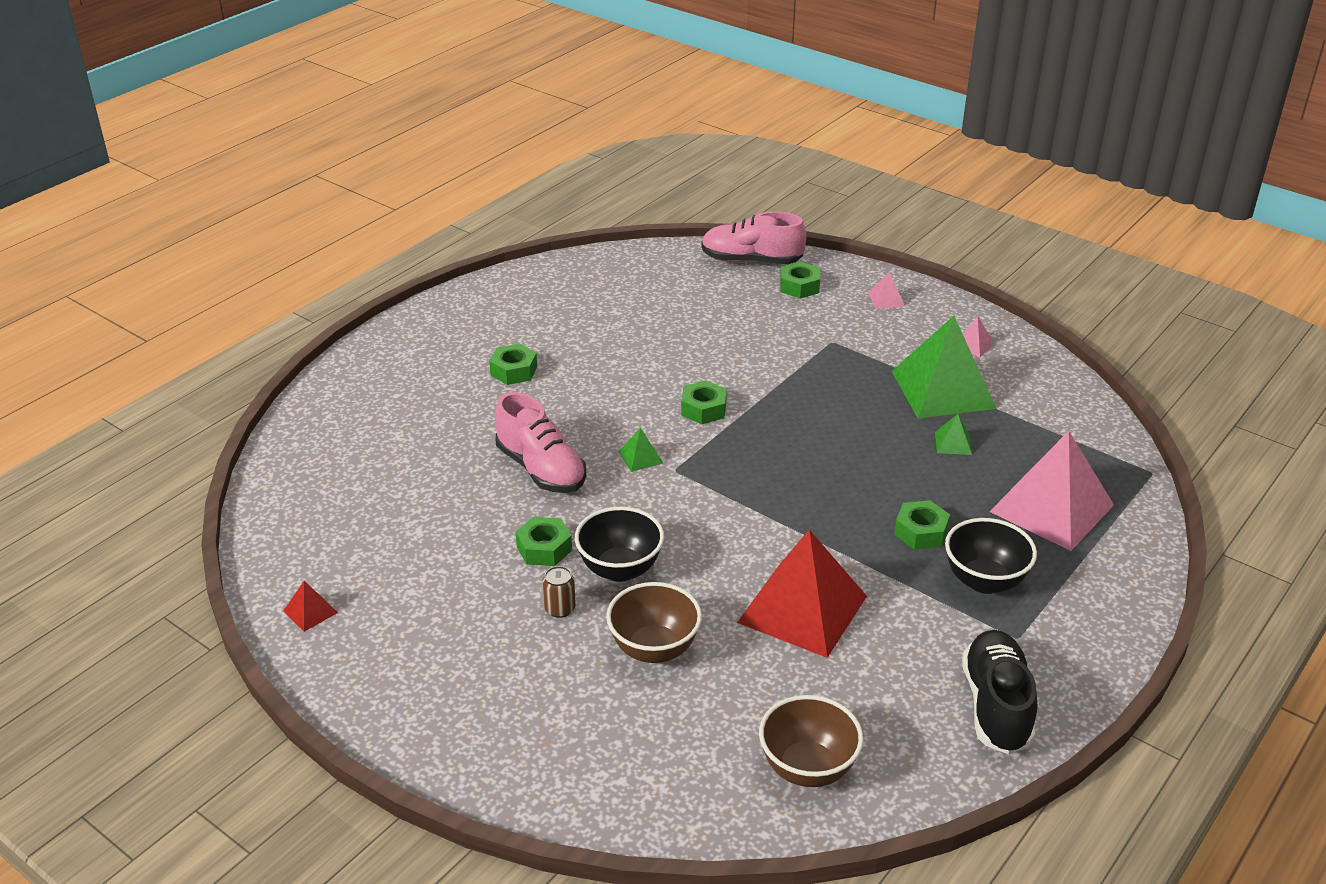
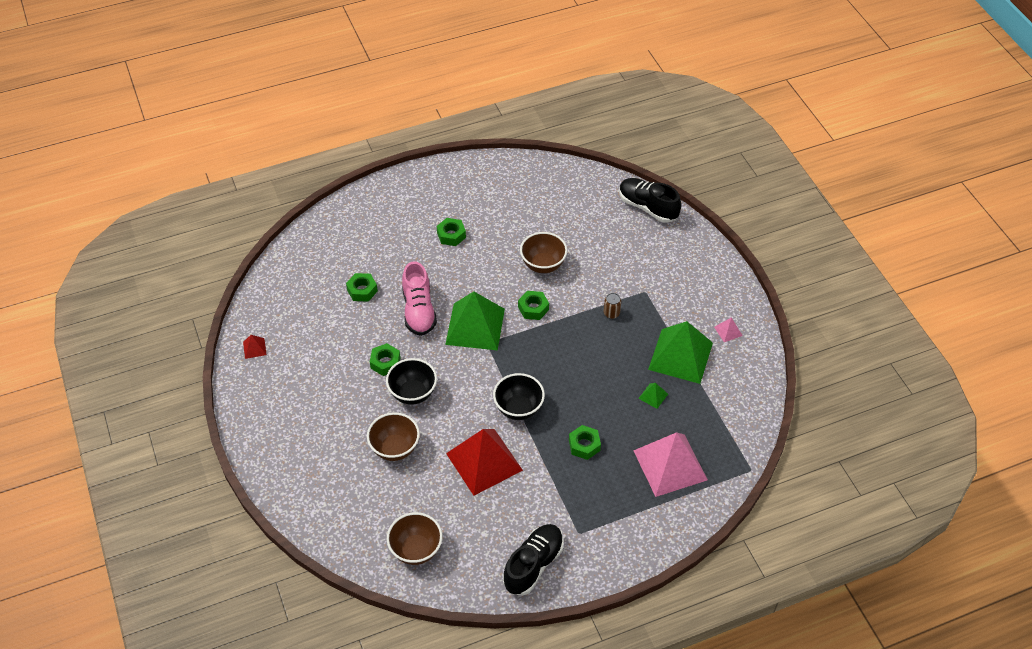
camera: 30 degrees right, 15 degrees up
brown can [542,566,576,618] -> brown can moved to [604,293,621,319]
green pyramid [619,428,664,472] -> green pyramid [445,291,505,350], size x2.48
pink shoe [701,211,806,264] -> black shoe [619,178,681,223]
green nut [780,262,820,299] -> green nut moved to [346,273,378,302]
pink pyramid [868,272,905,309] -> none
black bowl [945,518,1037,594] -> black bowl moved to [493,373,545,420]
none -> brown bowl [520,232,567,273]

